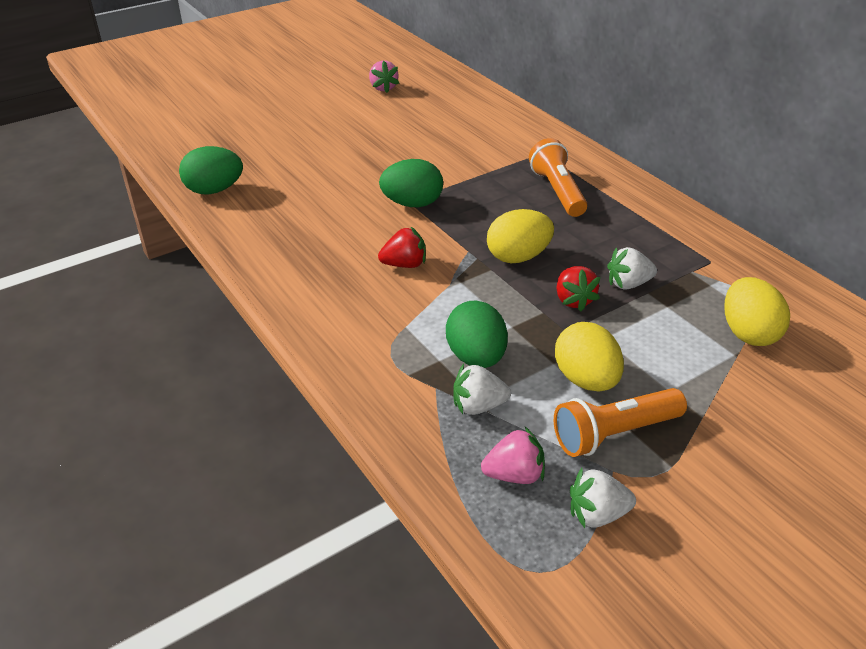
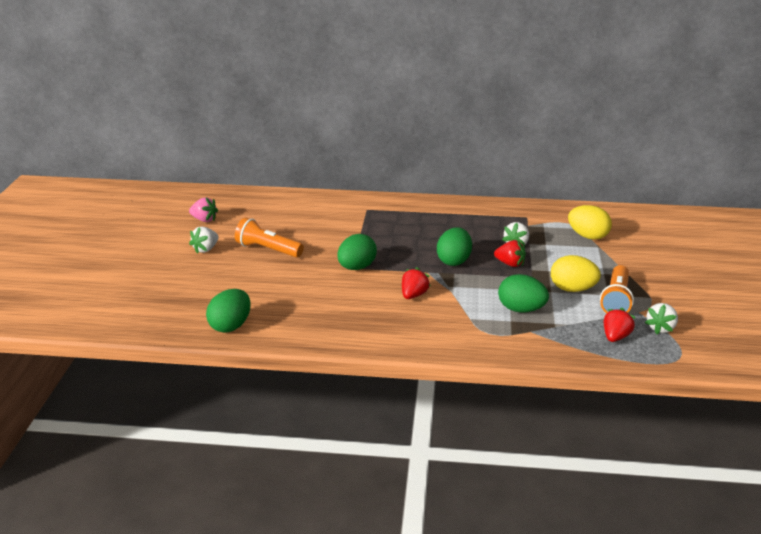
camera: 50 degrees left, 10 degrees down
white strawberry [453,364,511,415] -> white strawberry moved to [189,227,219,254]
pink strawberry [481,427,545,484] -> red strawberry [604,308,636,342]
yellow egg [487,209,554,263] -> green egg [437,227,472,266]
orange flashlight [529,138,587,217] -> orange flashlight moved to [235,218,304,258]

